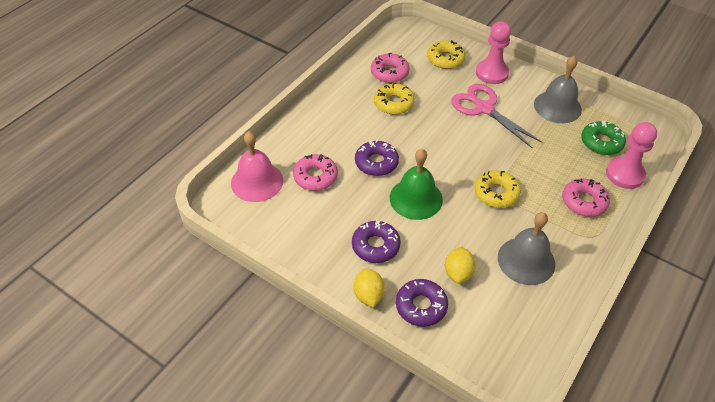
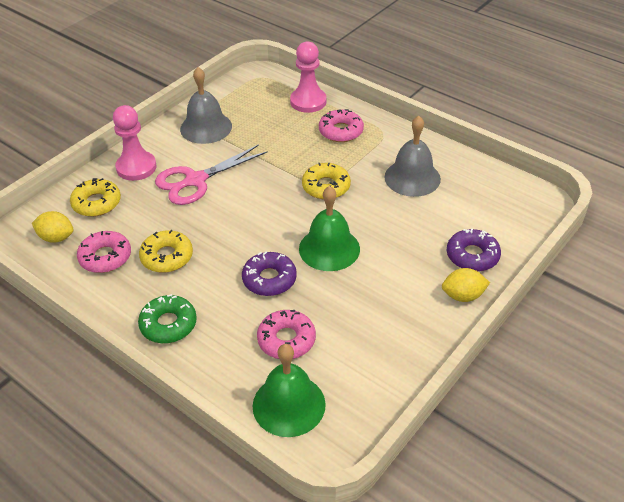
camera: 85 degrees left, 5 degrees down
pink bell [231,131,283,202] -> green bell [253,344,326,437]
purple donut [352,221,401,263] -> none
yellow lemon [445,247,476,284] -> yellow lemon moved to [32,211,74,243]
green donut [581,121,626,155] -> green donut moved to [138,294,197,343]

